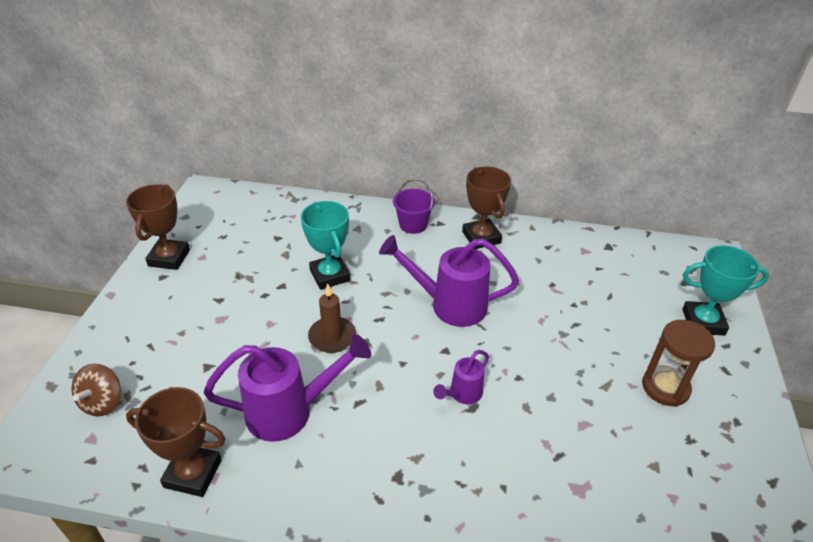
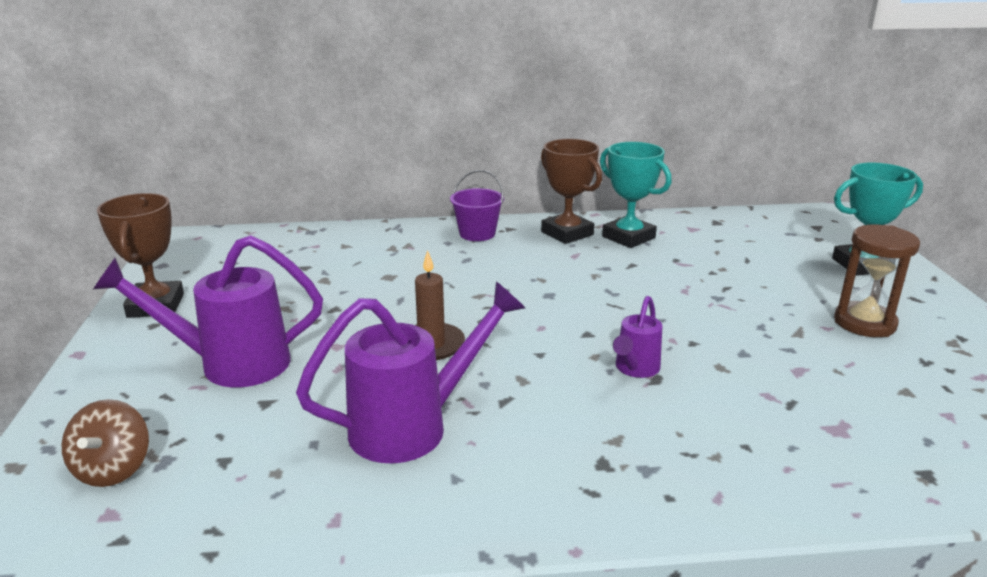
camera: 15 degrees left, 15 degrees down
brown trophy [126,387,226,497] -> none
turquoise trophy [301,201,350,290] -> turquoise trophy moved to [600,142,672,248]
purple watering can [379,235,519,327] -> purple watering can moved to [93,235,323,387]

